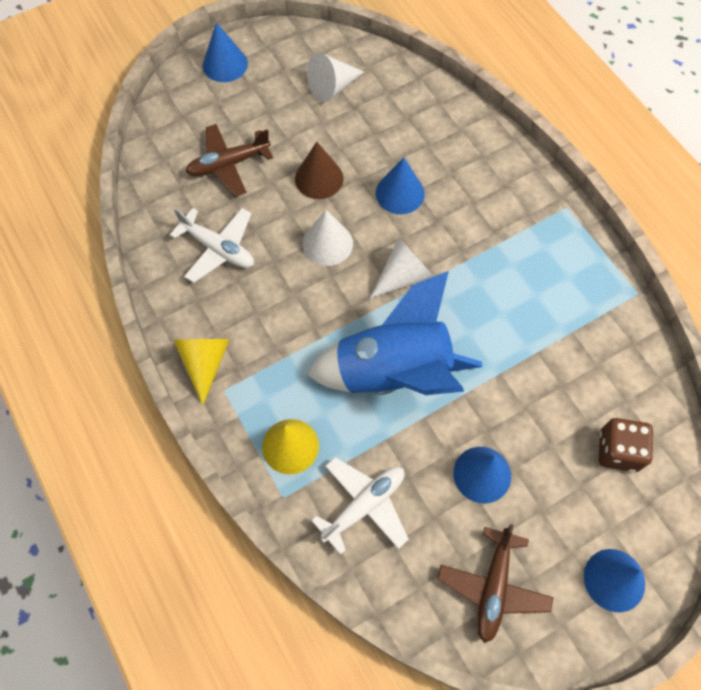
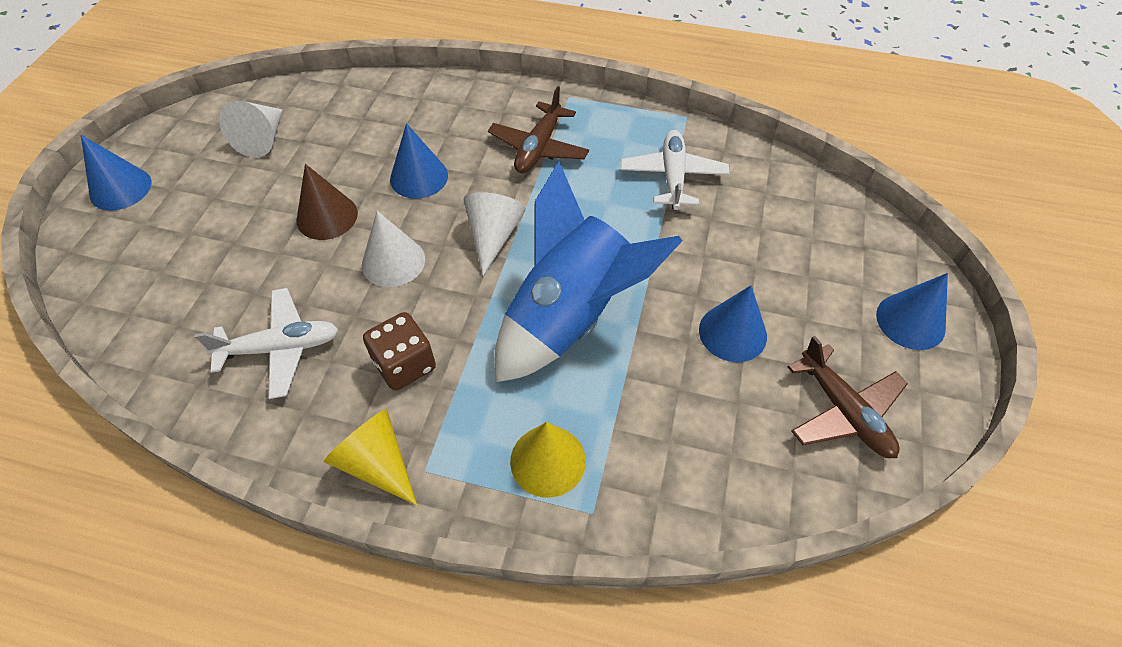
camera: 45 degrees left, 10 degrees down
brown plane [186,124,273,196] -> brown plane moved to [488,86,589,173]
white plane [311,457,409,555] -> white plane moved to [620,130,729,210]
brown dice [599,418,653,472] -> brown dice moved to [363,312,436,391]

